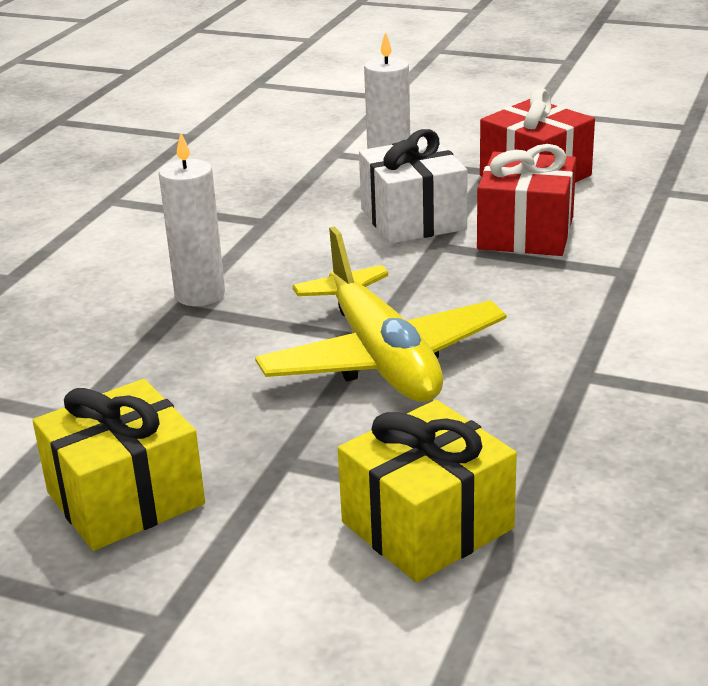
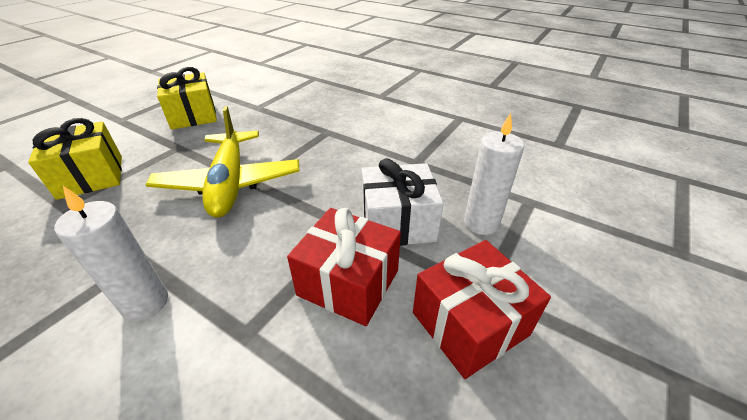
camera: 100 degrees right, 10 degrees up
white candle [159,132,225,306] -> white candle moved to [54,186,168,321]
yellow plane [255,226,506,402] -> yellow plane turned 90 degrees counterclockwise [146,106,299,217]

